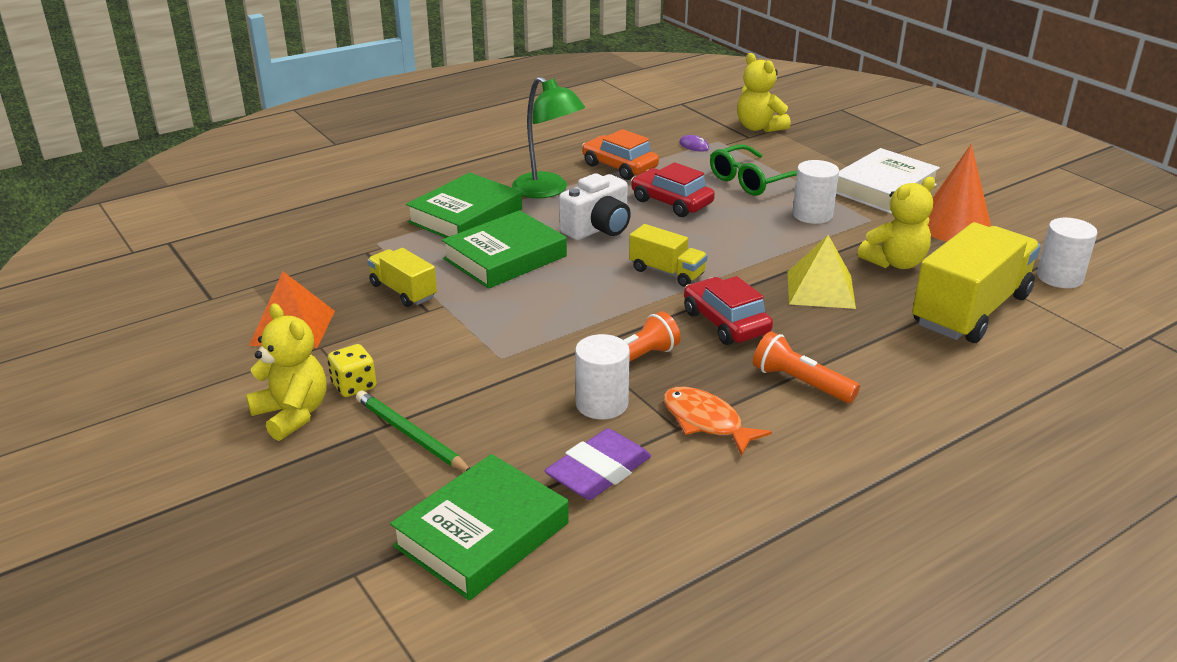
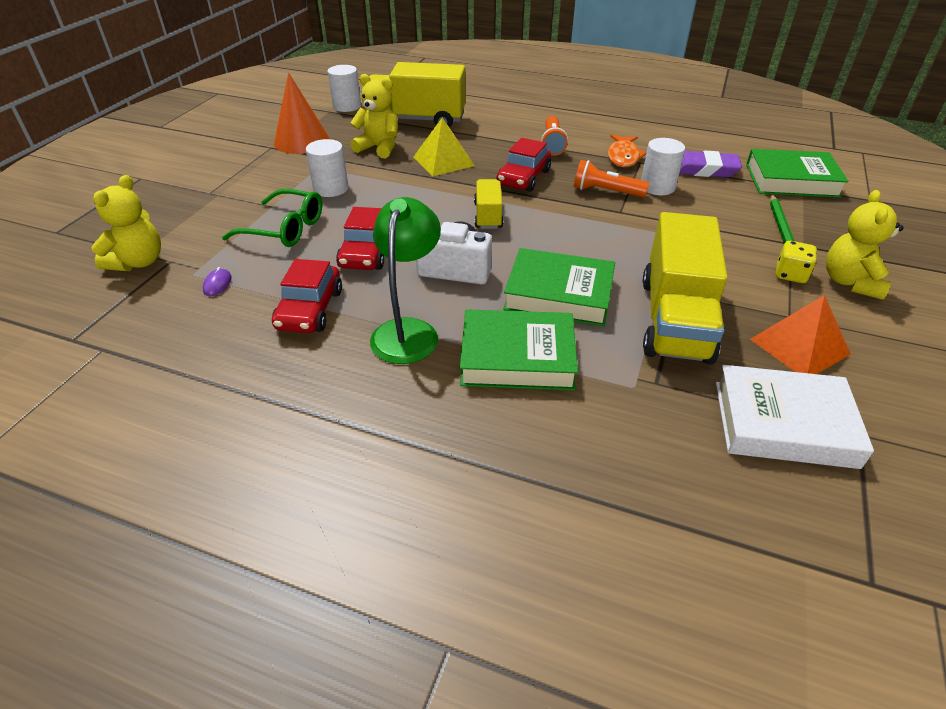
camera: 125 degrees left, 10 degrees up
yellow truck [367,248,437,307] -> yellow truck [643,212,728,364], size x1.95
orange car [582,129,659,180] -> red car [272,259,342,333]
white book [836,148,940,214] -> white book moved to [716,365,874,469]

